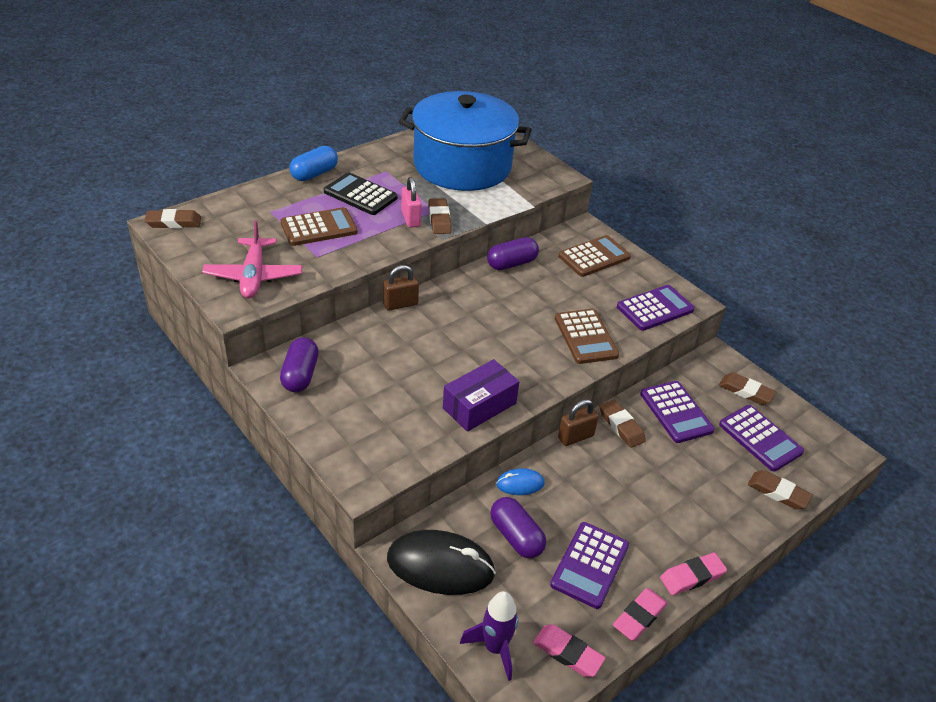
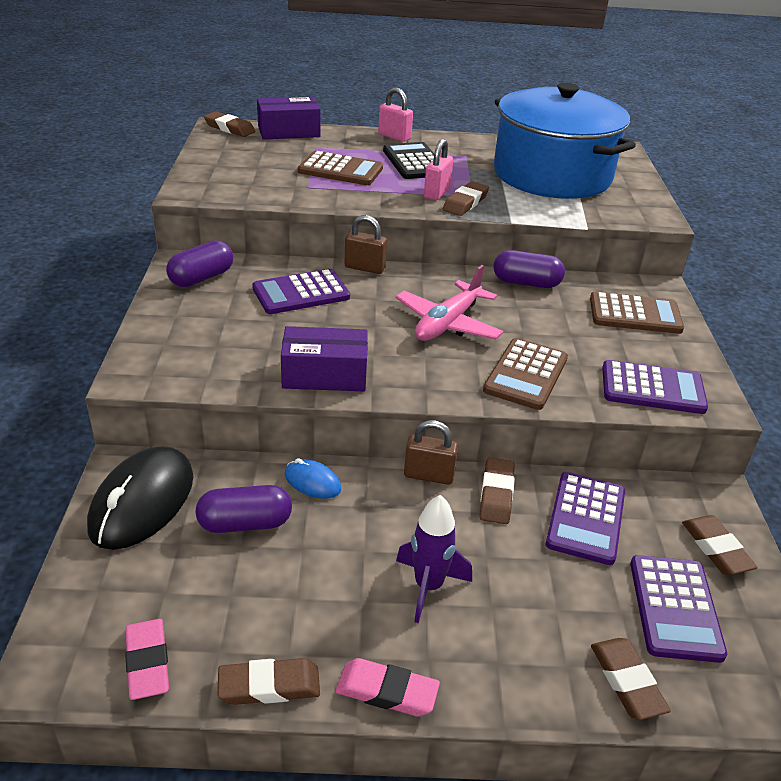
camera: 40 degrees right, 5 degrees down
pink plane [202,220,302,298] -> pink plane moved to [395,265,504,341]
blue capsule [289,146,338,181] -> pink padlock [378,88,413,142]
black mouse [387,530,496,595] -> black mouse turned 60 degrees clockwise [87,446,193,550]
purple rocket [460,591,518,681] -> purple rocket moved to [396,495,472,623]
purple capsule [490,497,546,558] -> purple capsule turned 75 degrees clockwise [195,485,292,533]
purple calculator [550,522,629,609] -> purple calculator moved to [252,269,350,314]
pink eraser [613,588,668,641] -> brown eraser [218,658,320,705]
none -> purple box [257,97,321,140]

